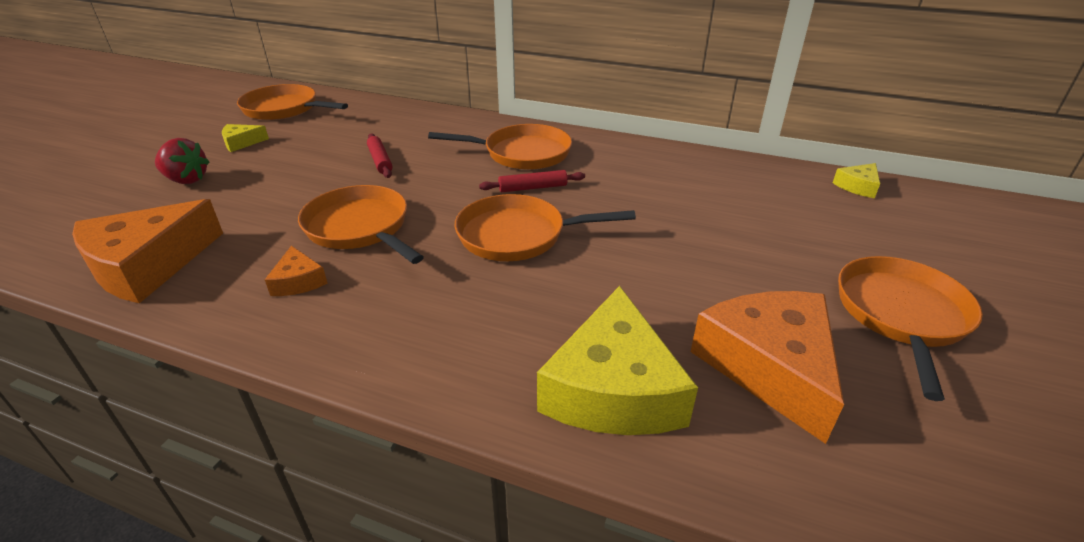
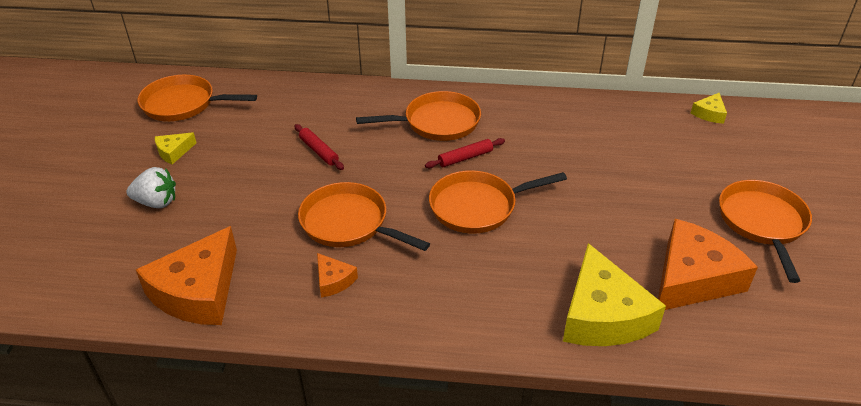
camera: 15 degrees left, 5 degrees up
red strawberry [155,138,210,184] -> white strawberry [126,167,176,208]
orange cheese [691,291,844,444] -> orange cheese turned 75 degrees clockwise [658,219,758,310]

